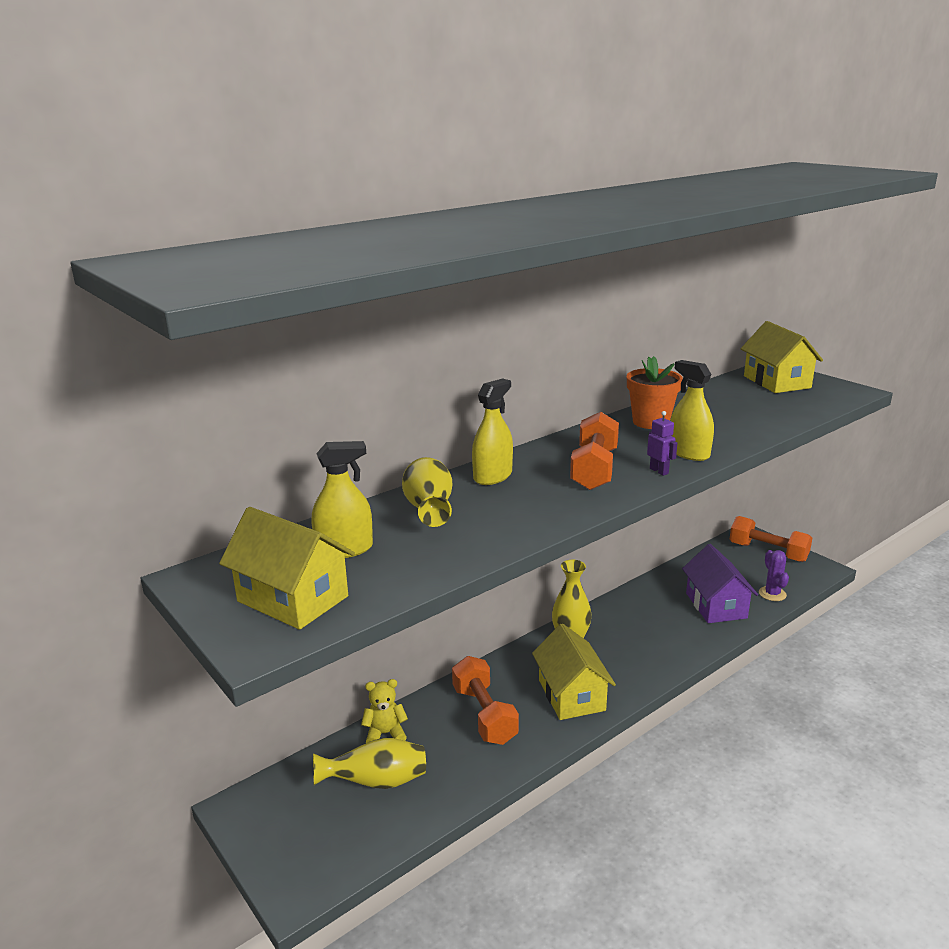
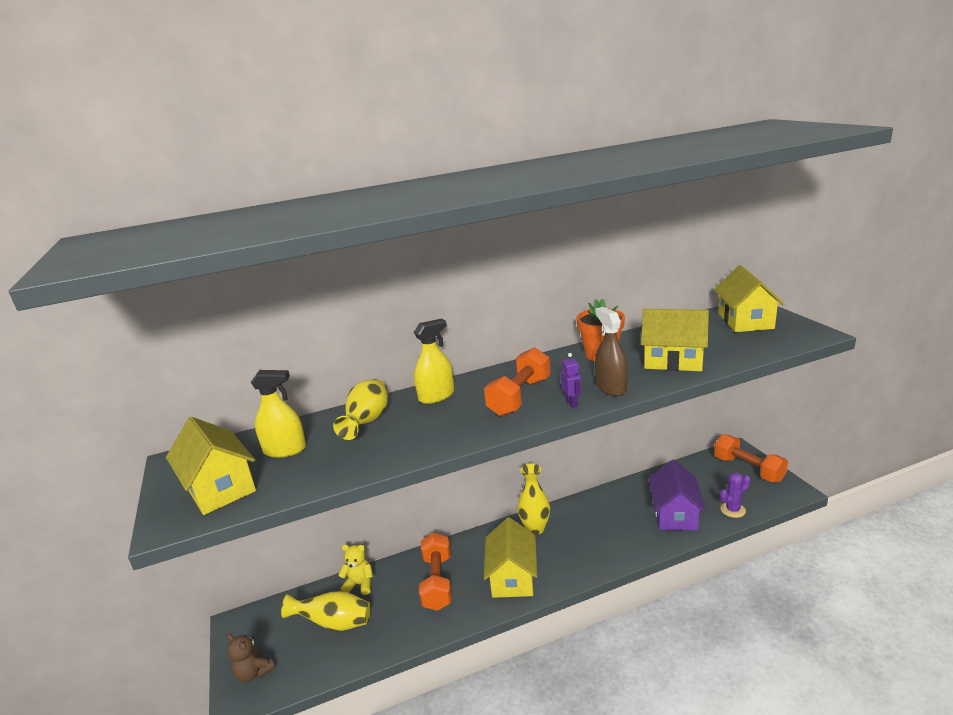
camera: 20 degrees right, 0 degrees up
yellow spray bottle [671,360,714,461] -> brown spray bottle [595,307,628,396]
purple cactus [759,550,789,601] -> purple cactus turned 60 degrees clockwise [720,472,751,518]
none -> brown teddy bear [226,634,275,682]
none -> yellow house [641,309,709,371]

